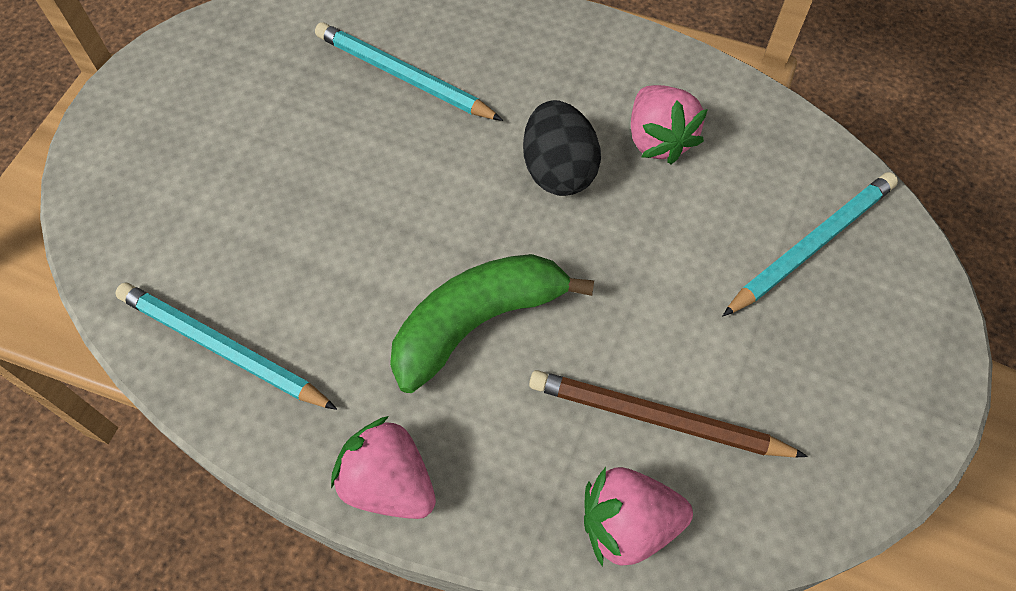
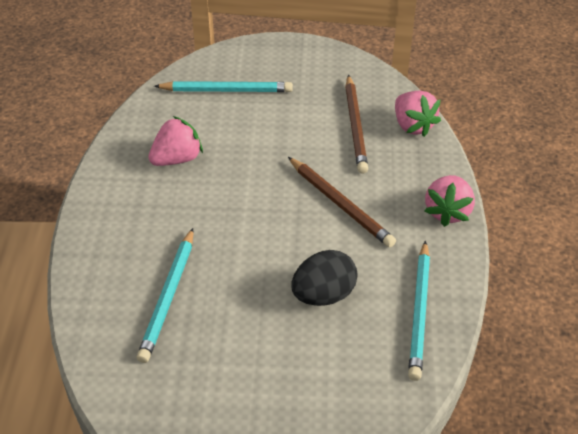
camera: 110 degrees left, 15 degrees down
green banana [390,254,594,393] -> brown pencil [288,157,396,247]
black egg [523,100,601,196] -> black egg moved to [291,250,358,306]
turquoise pencil [723,172,898,316] -> turquoise pencil turned 150 degrees clockwise [154,81,293,92]

